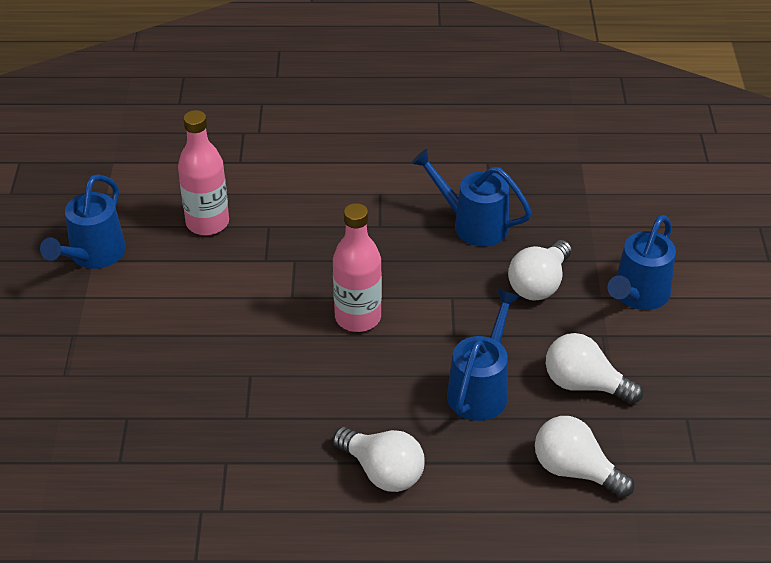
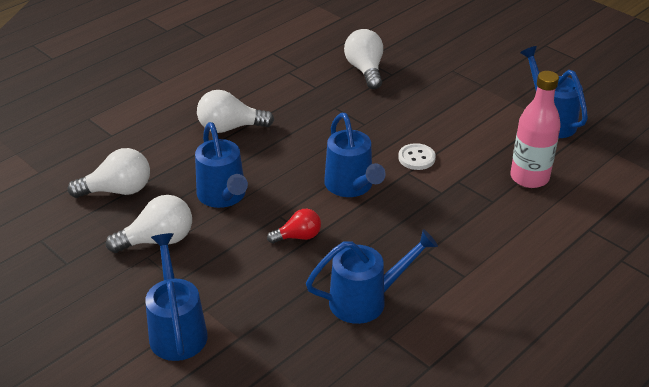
camera: 135 degrees right, 5 degrees down
pink bottle [333,203,382,332] -> blue watering can [324,113,386,197]
white light bulb [508,240,572,301] -> white light bulb moved to [344,29,383,89]
none -> red light bulb [267,209,321,244]
none -> white button [398,143,436,170]

